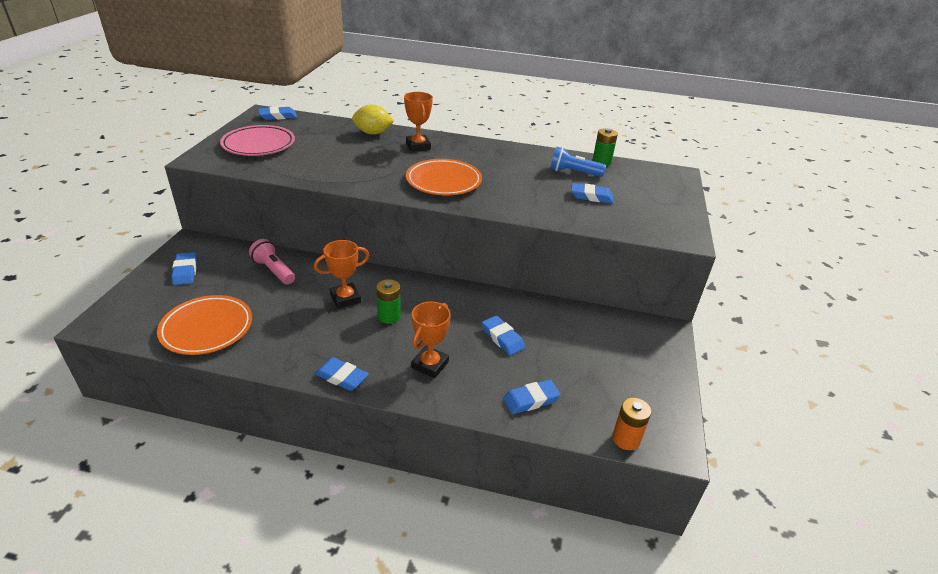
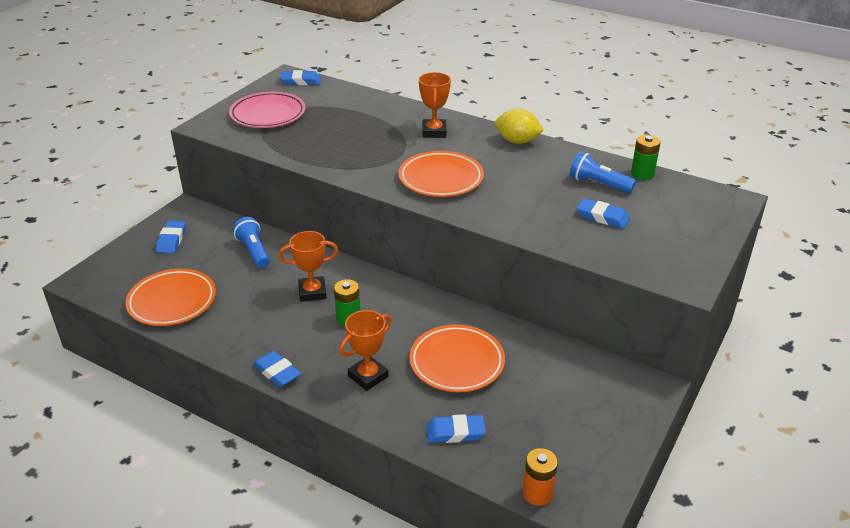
camera: 20 degrees right, 0 degrees up
pink flashlight [249,239,295,284] -> blue flashlight [233,217,270,268]
yellow lemon [352,104,394,135] -> yellow lemon moved to [495,109,544,144]
blue eraser [482,316,525,355] -> orange plate [409,324,505,392]

